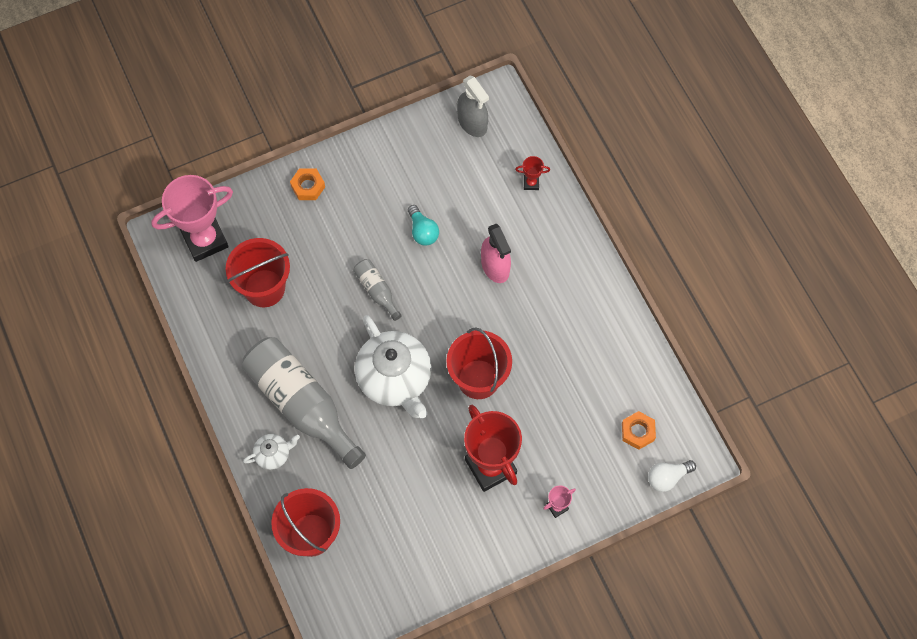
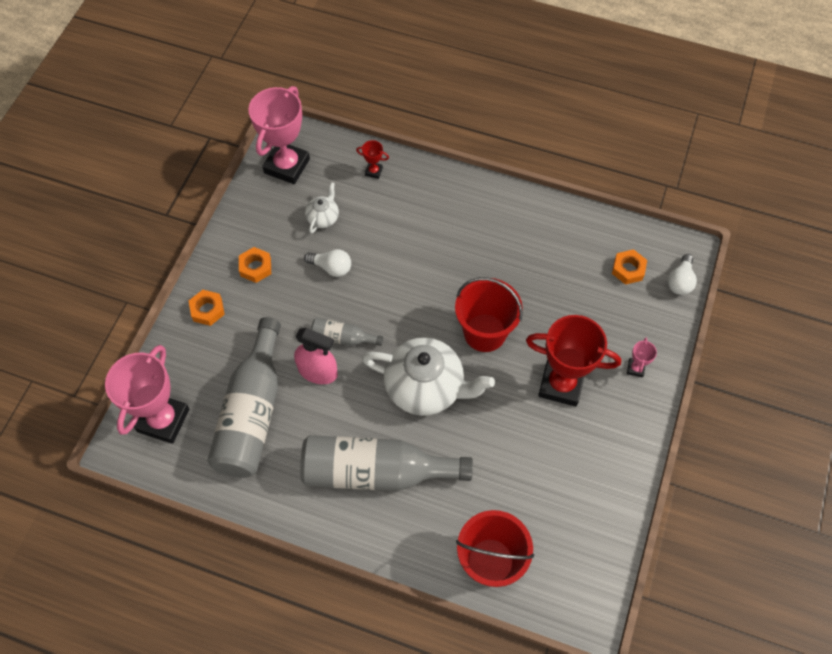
camera: 45 degrees left, 5 degrees down
red bucket [226,238,290,307] -> grey bottle [207,317,281,478]
white teapot [243,434,300,470] -> white teapot moved to [305,182,339,234]
turquoise light bulb [408,205,439,246] -> white light bulb [304,249,351,277]
grey spray bottle [457,75,489,137] -> pink trophy [248,86,310,184]
pink spray bottle [481,223,511,283] -> pink spray bottle moved to [294,328,338,384]
red trophy [515,156,550,190] -> red trophy turned 60 degrees clockwise [356,140,389,179]
none -> orange nut [239,247,271,283]

